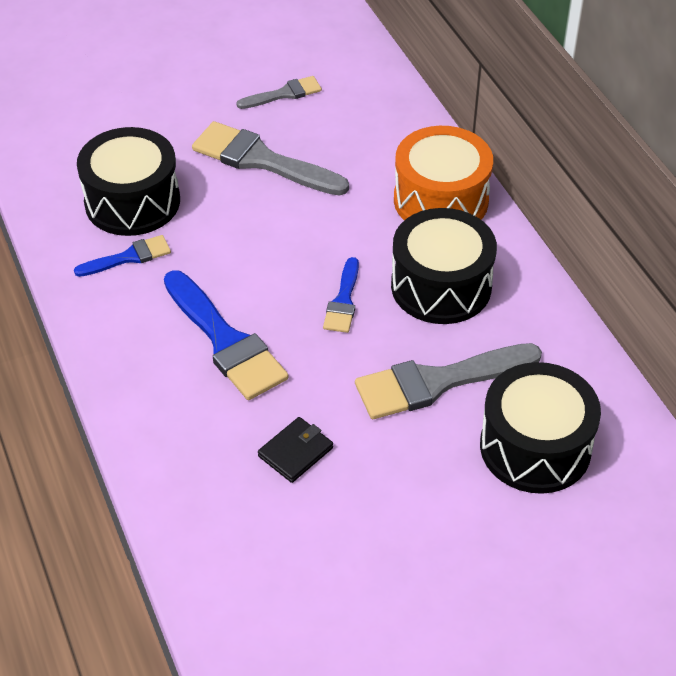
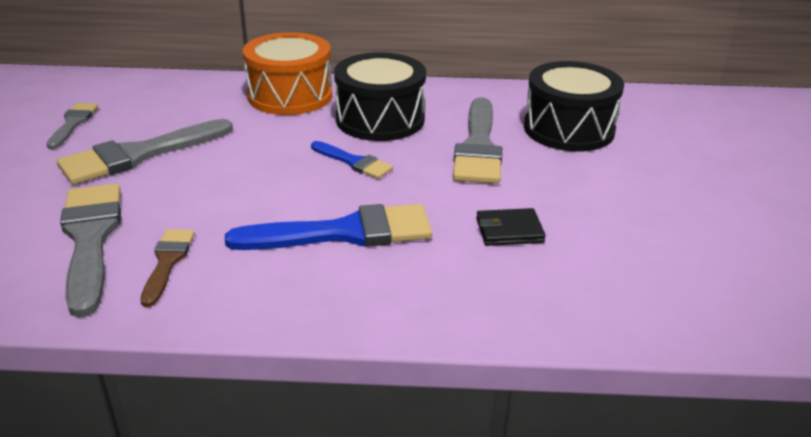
camera: 65 degrees left, 15 degrees down
blue brush [74,235,171,277] -> brown brush [140,229,195,307]
black drum [77,127,180,236] -> grey brush [60,184,121,318]
black wallet [258,417,333,483] -> black wallet turned 75 degrees counterclockwise [476,208,546,246]

